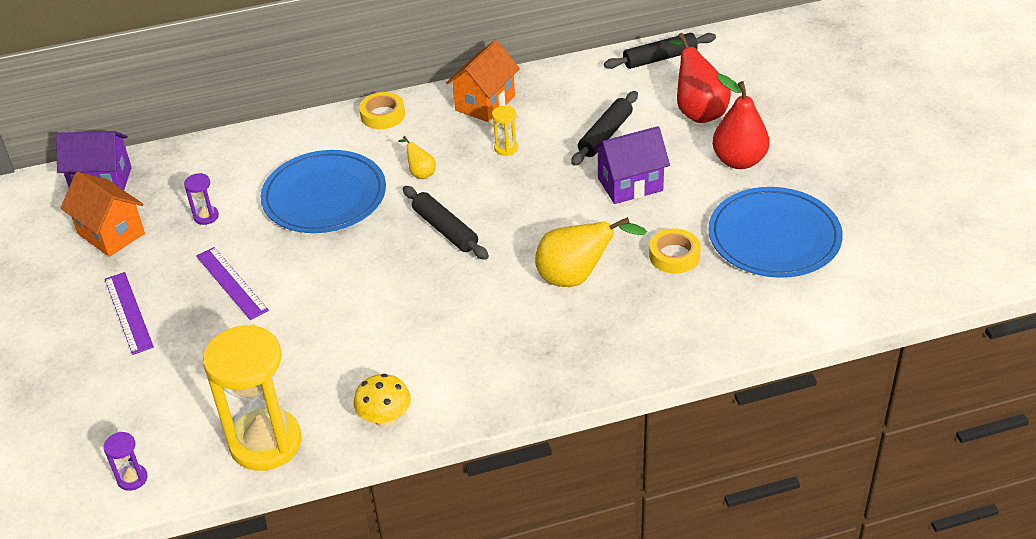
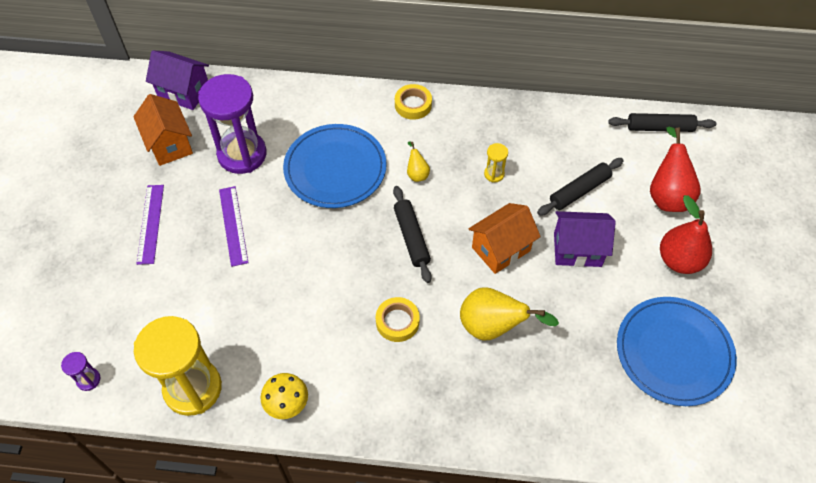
camera: 20 degrees right, 15 degrees up
purple hourglass [184,173,219,225] -> purple hourglass [198,74,267,174], size x2.44
orange house [446,40,520,122] -> orange house moved to [468,203,541,274]
yellow tape [649,229,701,273] -> yellow tape moved to [376,297,420,342]

